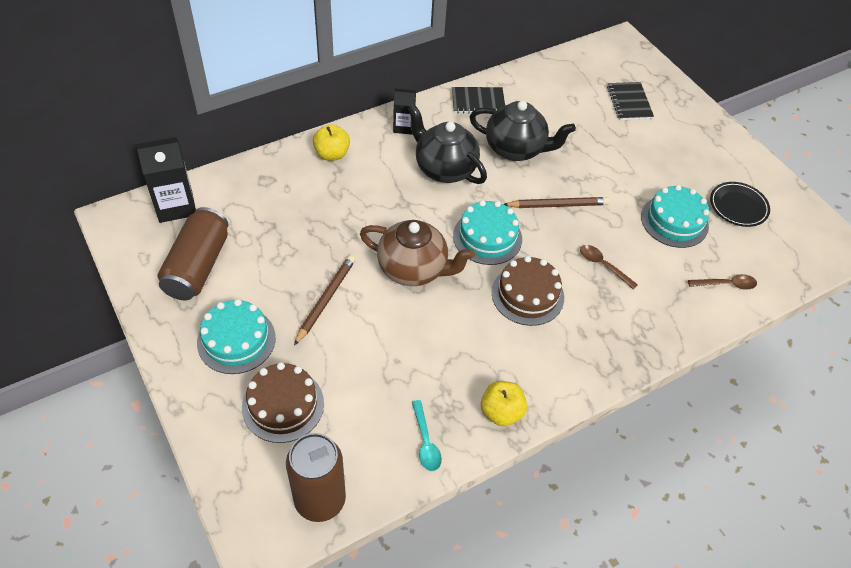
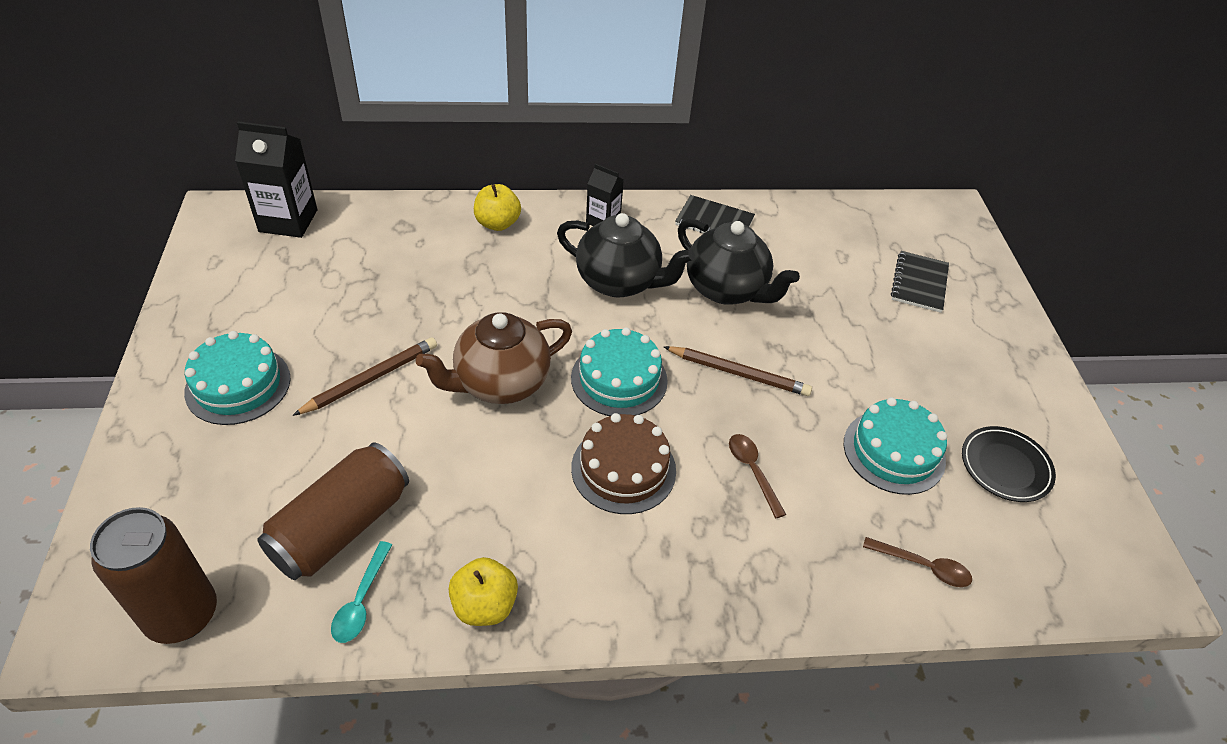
camera: 25 degrees right, 5 degrees down
brown can [158,207,228,300] -> brown can moved to [257,442,409,580]
brown cake [242,362,324,443] -> none
brown teapot [360,220,475,286] -> brown teapot turned 105 degrees clockwise [416,312,572,404]
black teapot [407,104,487,184] -> black teapot turned 135 degrees clockwise [557,213,695,297]

